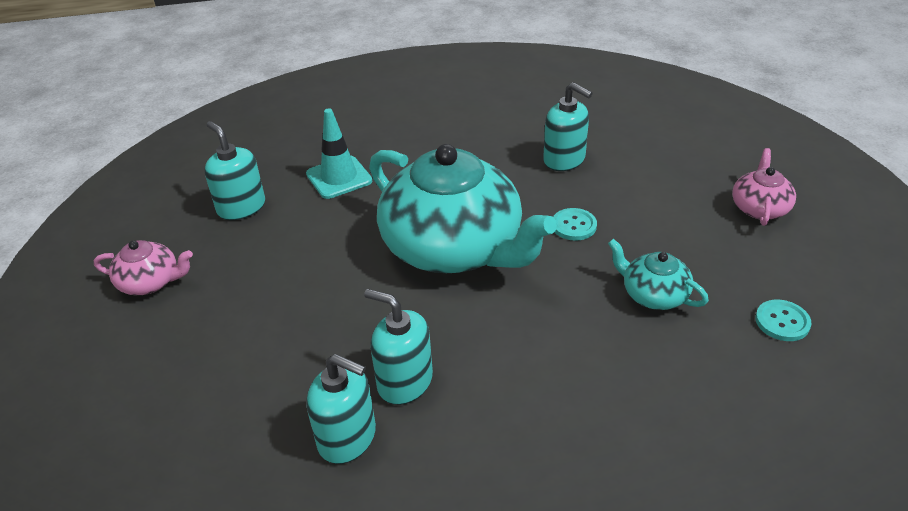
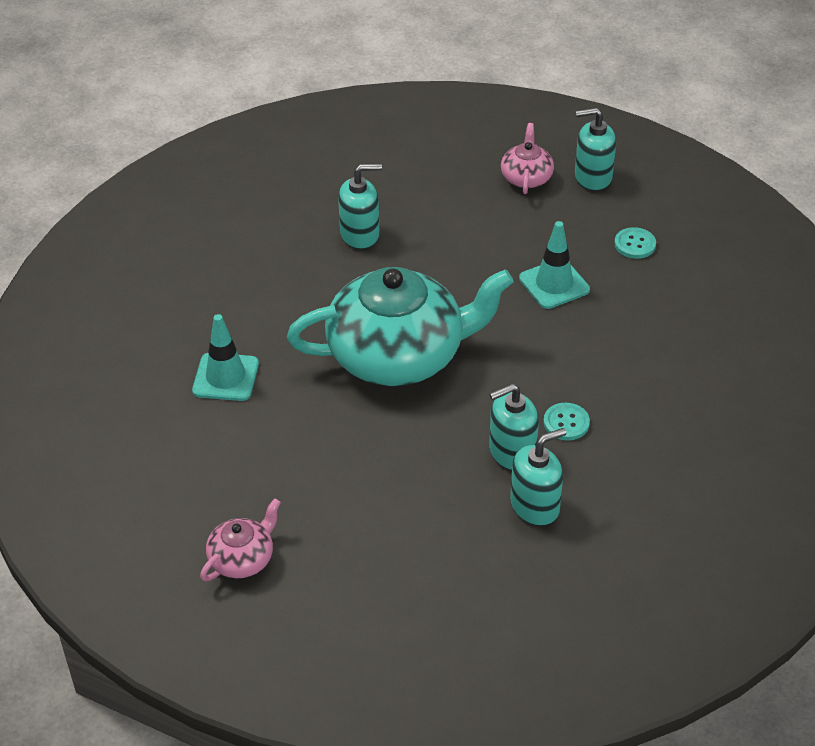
camera: 55 degrees left, 5 degrees up
turquoise soap dispenser [204,121,265,220] -> turquoise soap dispenser moved to [575,107,616,191]
turquoise button [553,208,597,241] -> turquoise button moved to [543,403,590,441]
turquoise teapot [608,239,709,310] -> turquoise traffic cone [519,221,590,309]
pink teapot [732,148,796,226] -> pink teapot turned 45 degrees clockwise [501,123,554,194]

